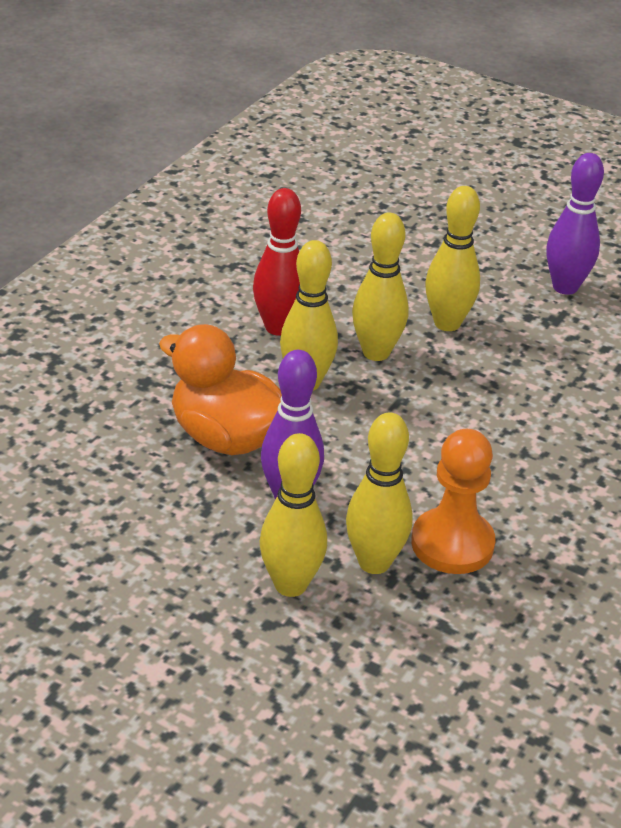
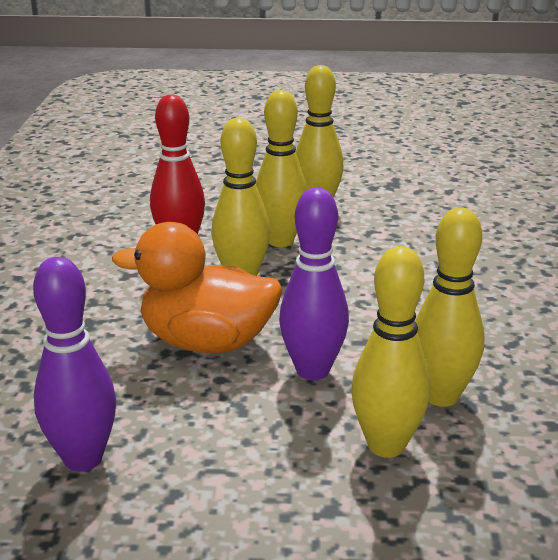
camera: 25 degrees left, 10 degrees down
orange pawn [411,429,495,574] -> none
purple bowling pin [547,153,604,295] -> purple bowling pin moved to [33,257,116,472]

